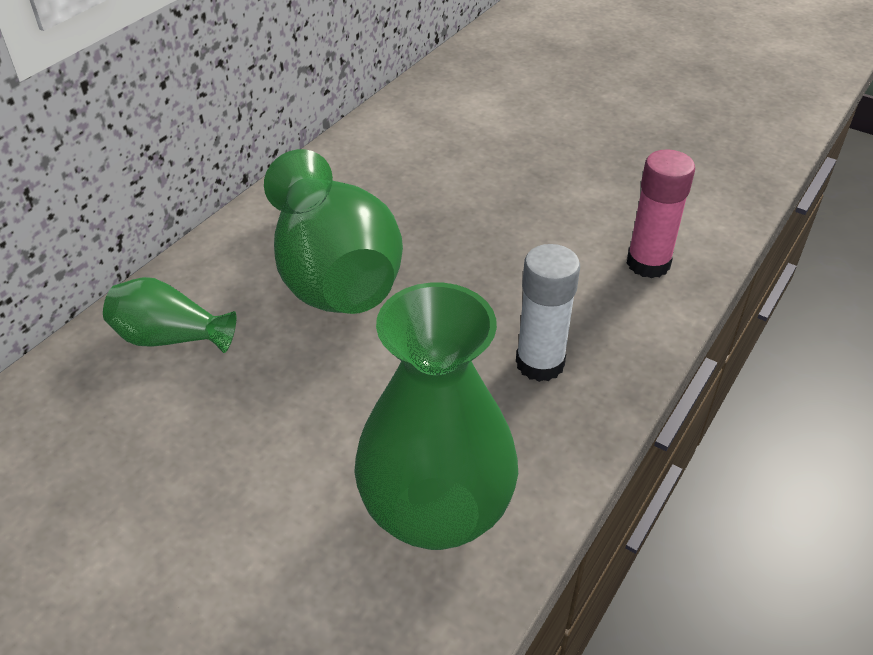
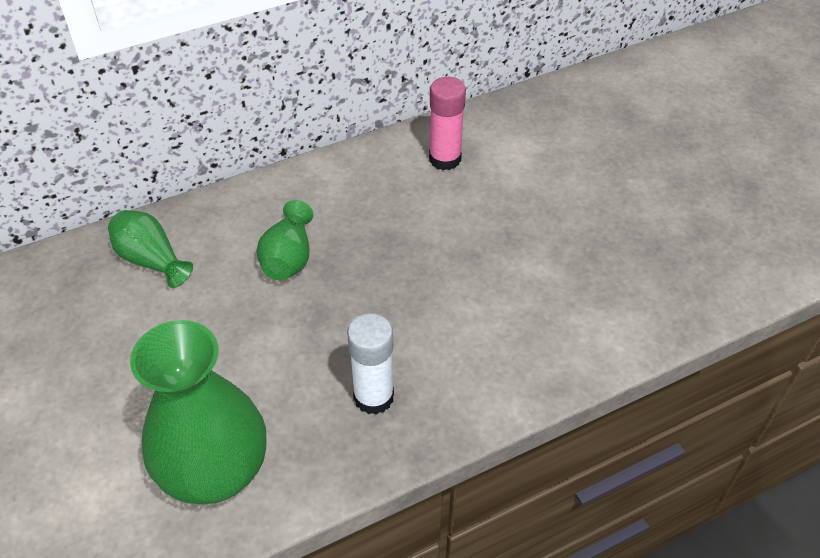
camera: 30 degrees right, 5 degrees up
green vase [264,149,403,314] -> green vase [256,200,313,280], size x0.53
pink glue stick [626,149,695,278] -> pink glue stick moved to [429,77,466,170]

